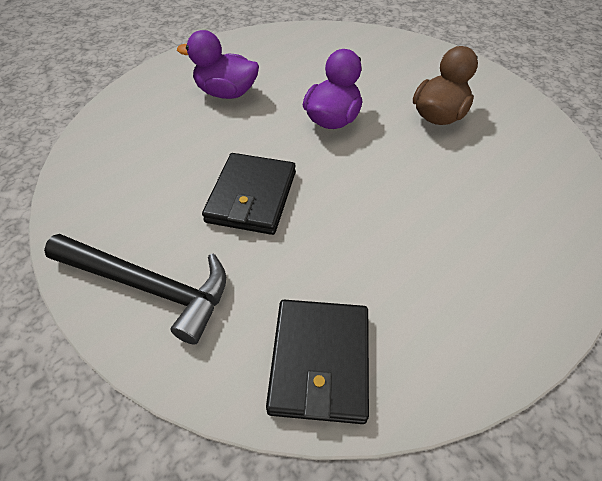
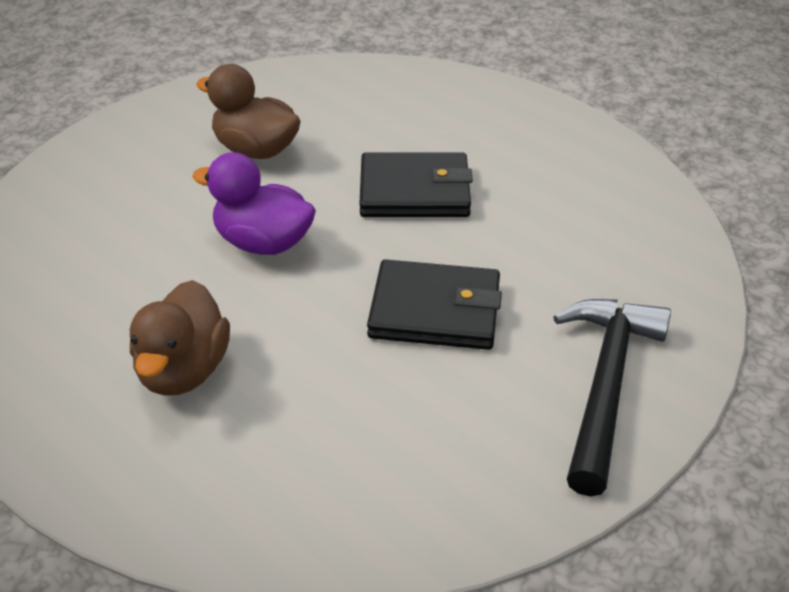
camera: 95 degrees left, 10 degrees down
purple duck [177,30,259,99] -> brown duck [130,280,230,395]
black wallet [266,300,369,424] -> black wallet moved to [359,153,473,217]

